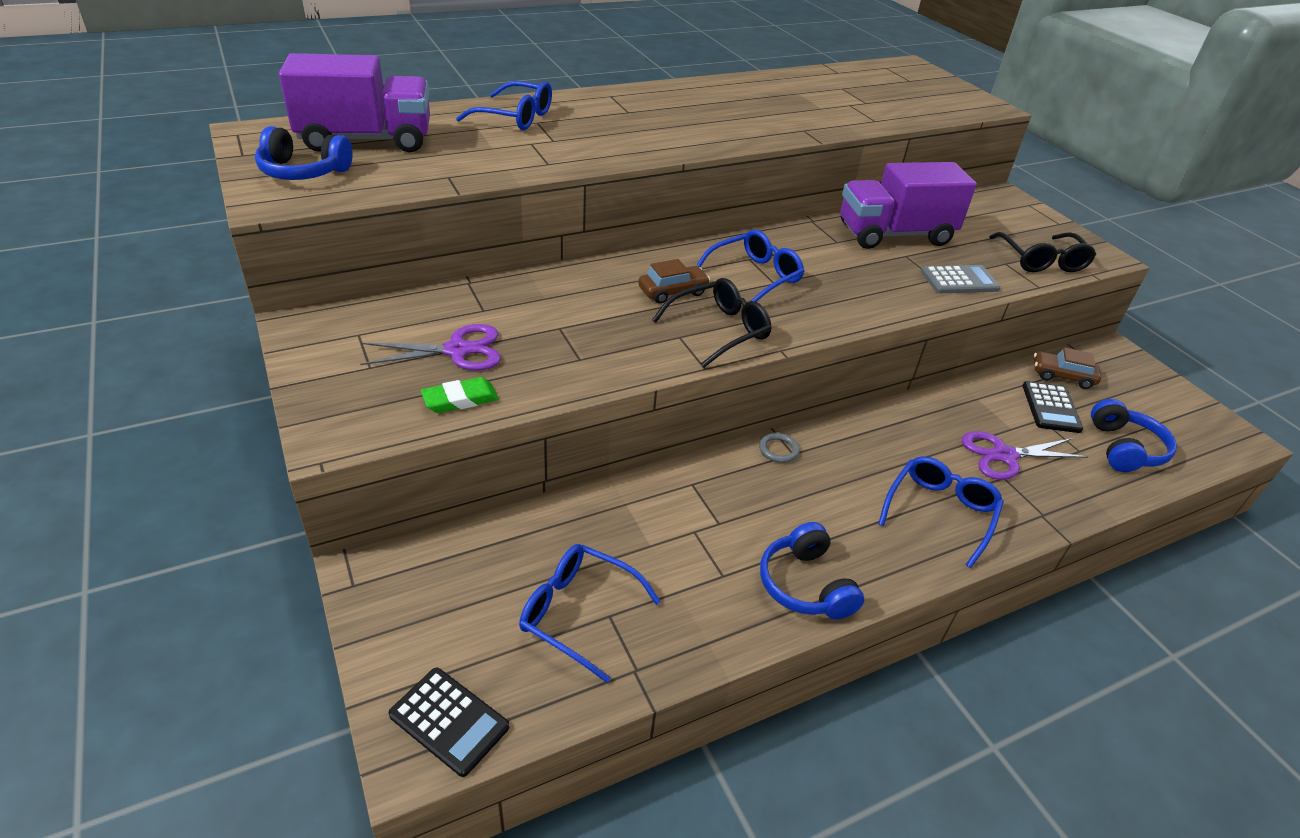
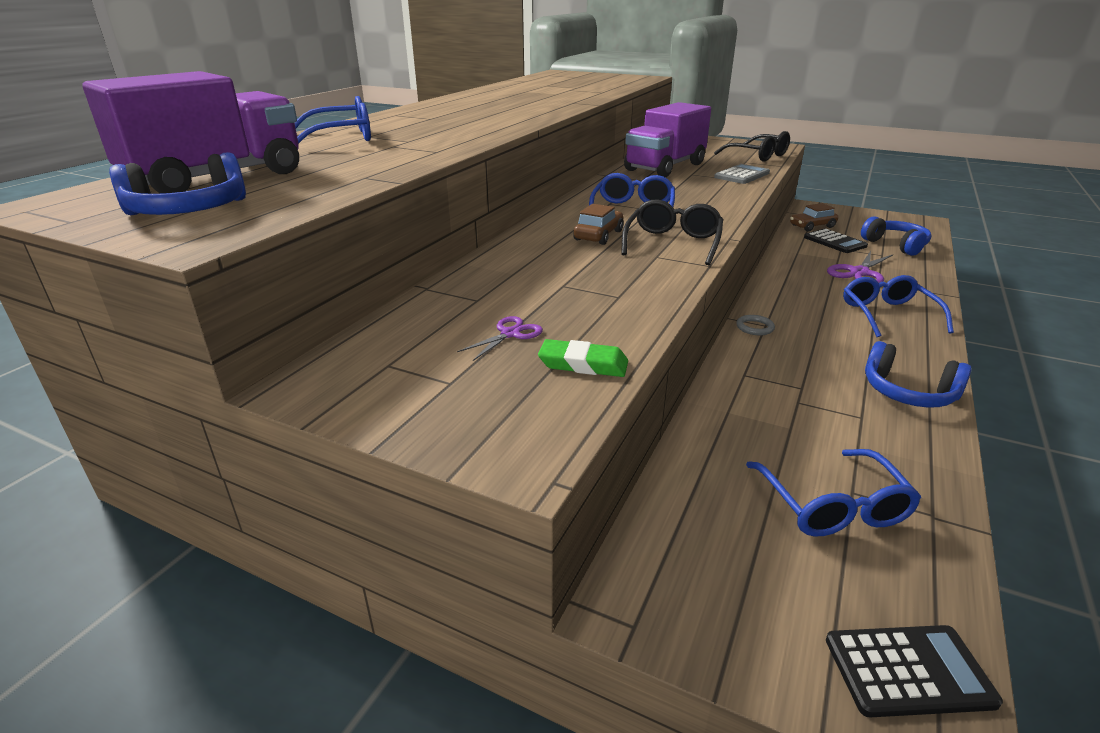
camera: 35 degrees left, 10 degrees down
purple scissors [360,324,501,371] -> purple scissors [457,316,543,361], size x0.57
green eraser [421,377,499,413] -> green eraser turned 75 degrees clockwise [538,339,628,377]
blue glasses [519,544,661,683] -> blue glasses turned 90 degrees counterclockwise [746,449,921,536]

